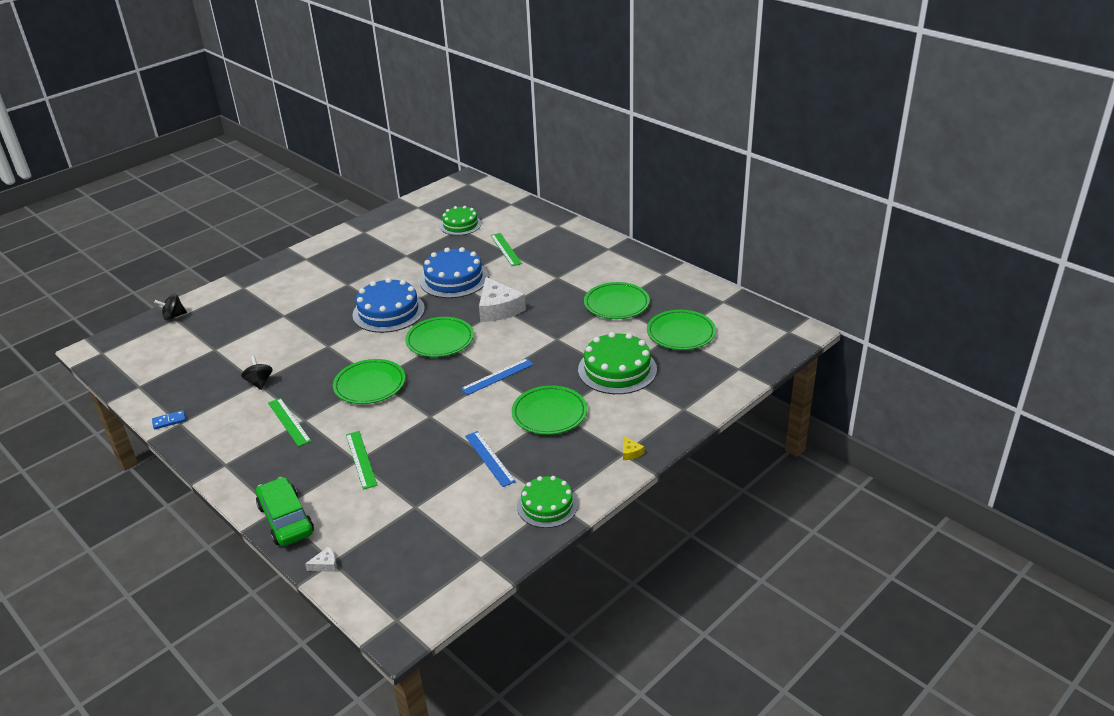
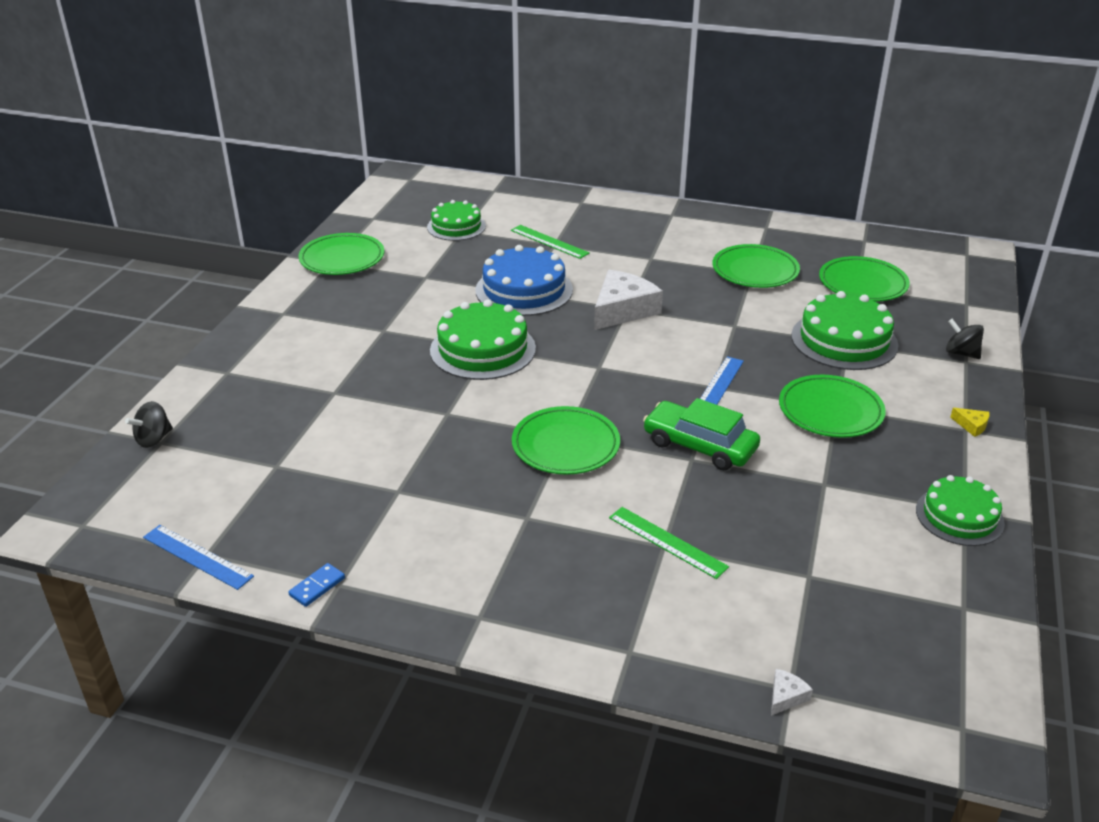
camera: 30 degrees left, 0 degrees up
black spinning top [241,356,273,390] -> black spinning top moved to [946,319,984,359]
green car [256,477,314,546] -> green car moved to [643,398,760,470]
green ruler [268,398,311,447] -> none
blue cake [353,278,425,333] -> green cake [430,300,536,380]
green plate [405,317,474,357] -> green plate moved to [298,233,384,275]
blue ruler [465,431,516,487] -> blue ruler moved to [143,525,254,590]
white cheese [479,277,526,322] -> white cheese turned 90 degrees counterclockwise [594,270,663,330]

